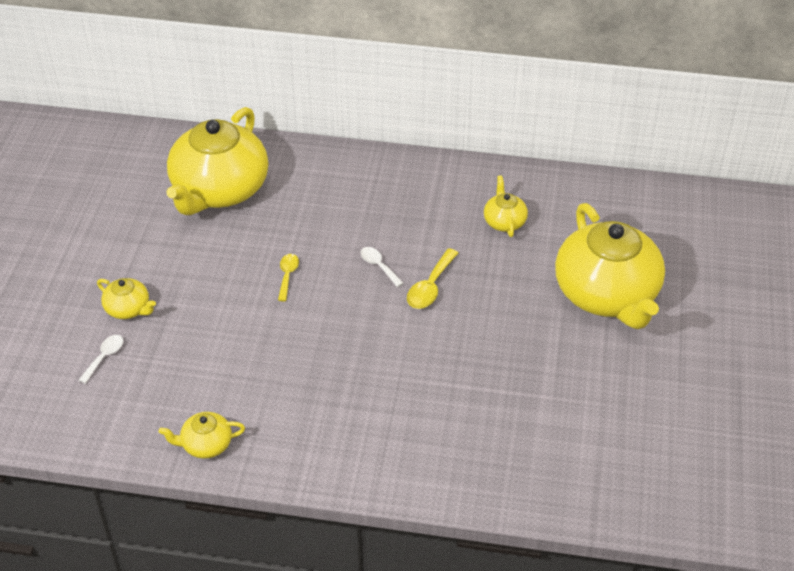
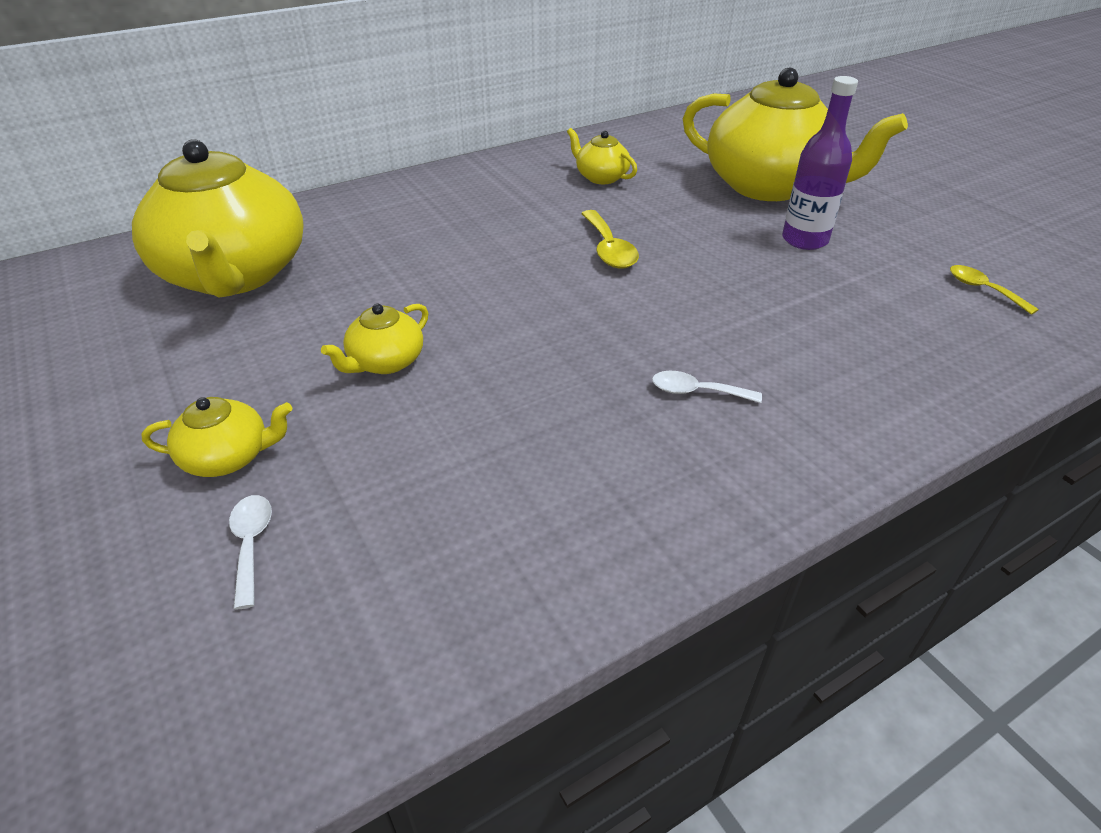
camera: 40 degrees left, 5 degrees down
yellow teapot [159,412,245,459] -> yellow teapot moved to [321,304,428,374]
yellow spoon [278,254,299,301] -> yellow spoon moved to [950,265,1039,315]
white spoon [360,247,403,287] -> white spoon moved to [652,371,762,403]
none -> purple bottle [782,76,858,250]

